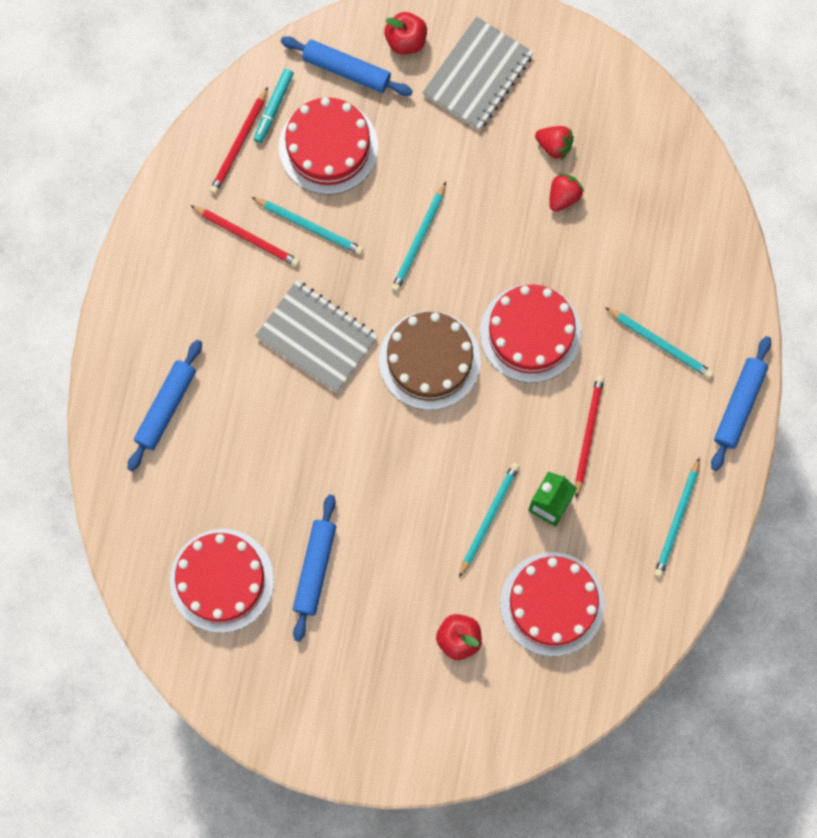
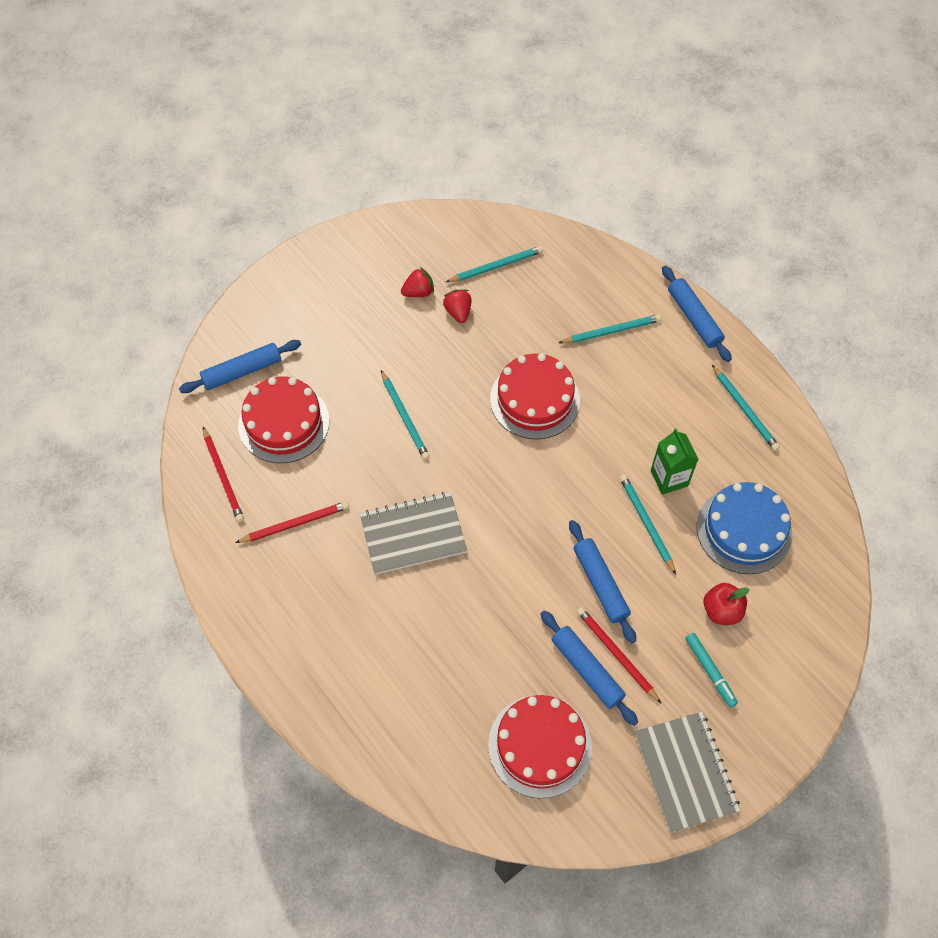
camera: 50 degrees left, 15 degrees down
blue rolling pin [128,340,202,471] -> blue rolling pin moved to [569,520,636,643]
turquoise pencil [252,197,363,255] -> turquoise pencil moved to [446,246,543,282]
turquoise marker [254,69,294,143] -> turquoise marker moved to [685,633,738,708]
brown cake [379,311,481,410] -> none
red apple [384,12,427,54] -> none
grey notebook [422,16,534,130] -> grey notebook moved to [635,712,740,833]
red cake [500,552,605,656] -> blue cake [697,482,792,574]
red pencil [575,375,604,498] -> red pencil moved to [577,607,662,704]

